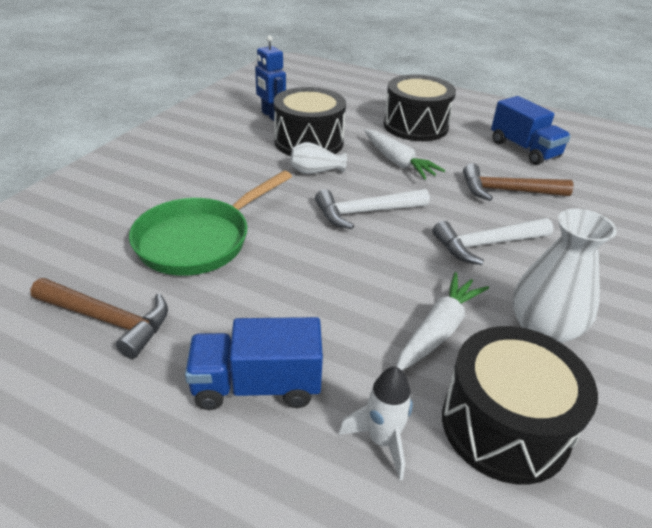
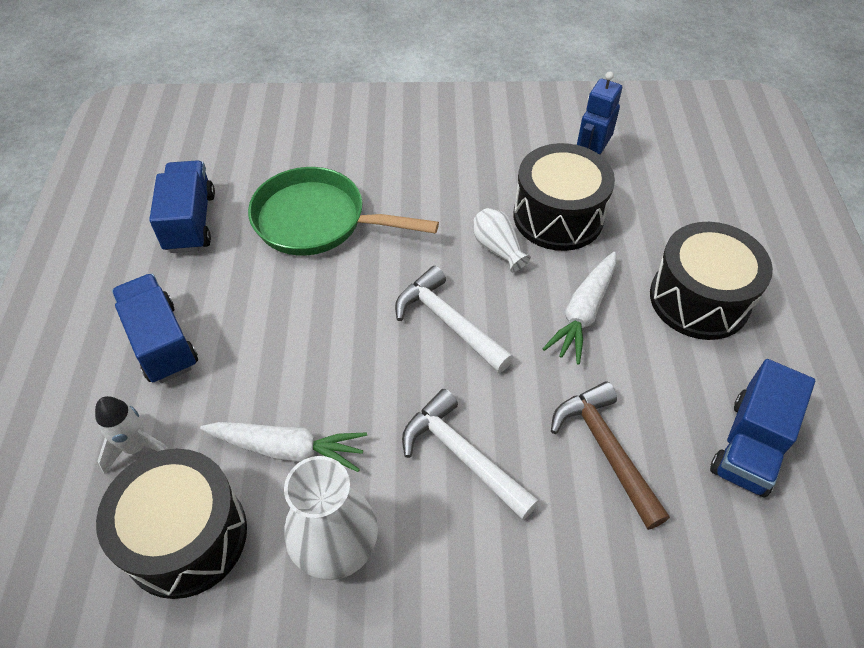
camera: 65 degrees right, 15 degrees up
brown hammer [30,278,168,359] -> blue truck [149,160,215,253]

